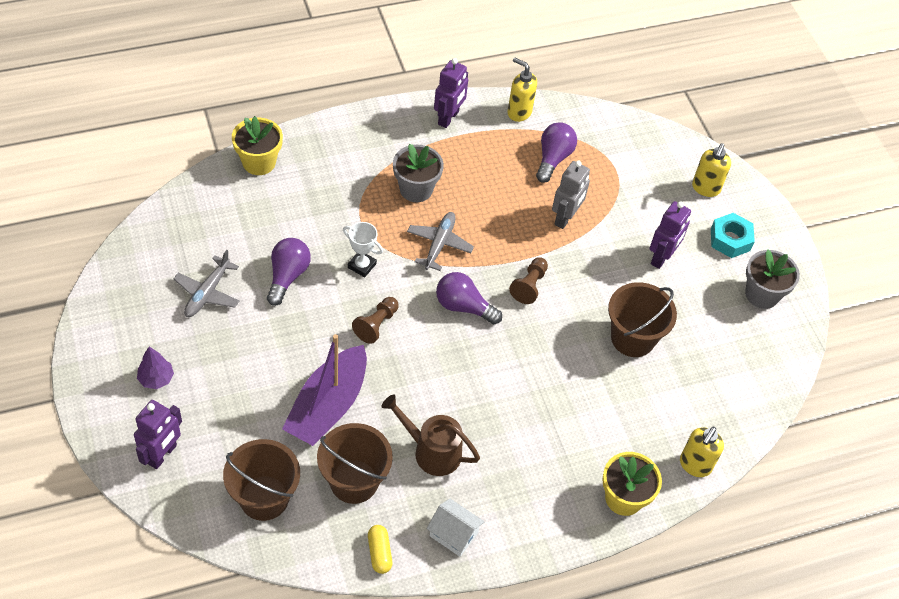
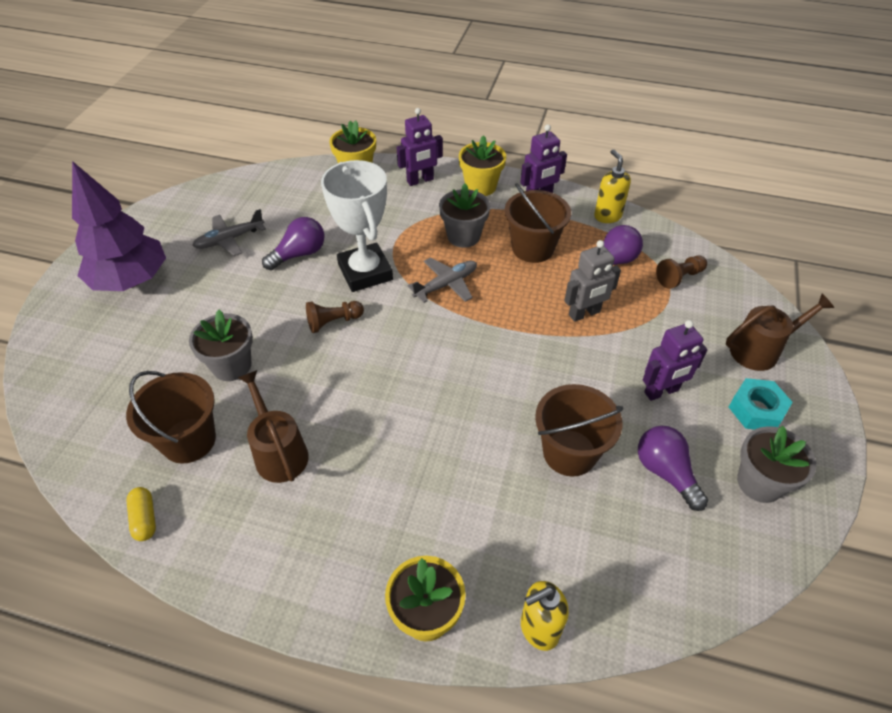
camera: 40 degrees right, 5 degrees down
purple robot [134,400,182,469] -> purple robot moved to [397,108,443,186]
purple tree [137,346,174,389] -> purple tree [72,161,166,291], size x2.41
brown bucket [223,439,300,521] -> brown bucket moved to [505,183,571,263]
purple boat [282,334,367,446] -> grey flower pot [189,310,253,381]
white trophy [343,222,383,277] -> white trophy [321,160,393,292], size x2.07
yellow capsule [368,525,392,574] -> yellow capsule turned 45 degrees counterclockwise [126,487,156,541]
white house [427,499,485,557] -> none
purple light bulb [436,272,502,324] -> purple light bulb moved to [638,426,708,511]
brown pawn [509,257,548,304] -> brown pawn moved to [656,255,707,289]
yellow soap dispenser [692,143,731,197] -> brown watering can [726,294,834,371]
none -> yellow flower pot [459,135,506,196]

